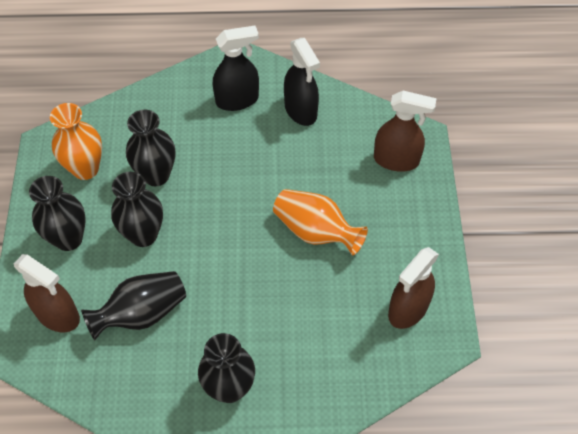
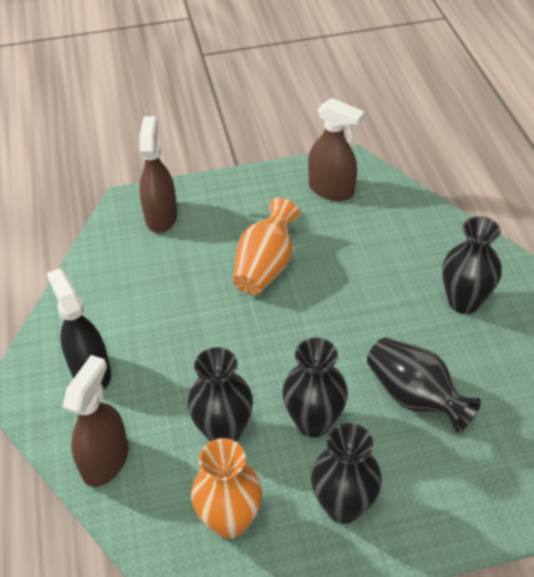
camera: 100 degrees left, 10 degrees down
brown spray bottle [14,254,80,332] -> brown spray bottle moved to [62,355,129,487]
black spray bottle [284,38,320,126] -> none

